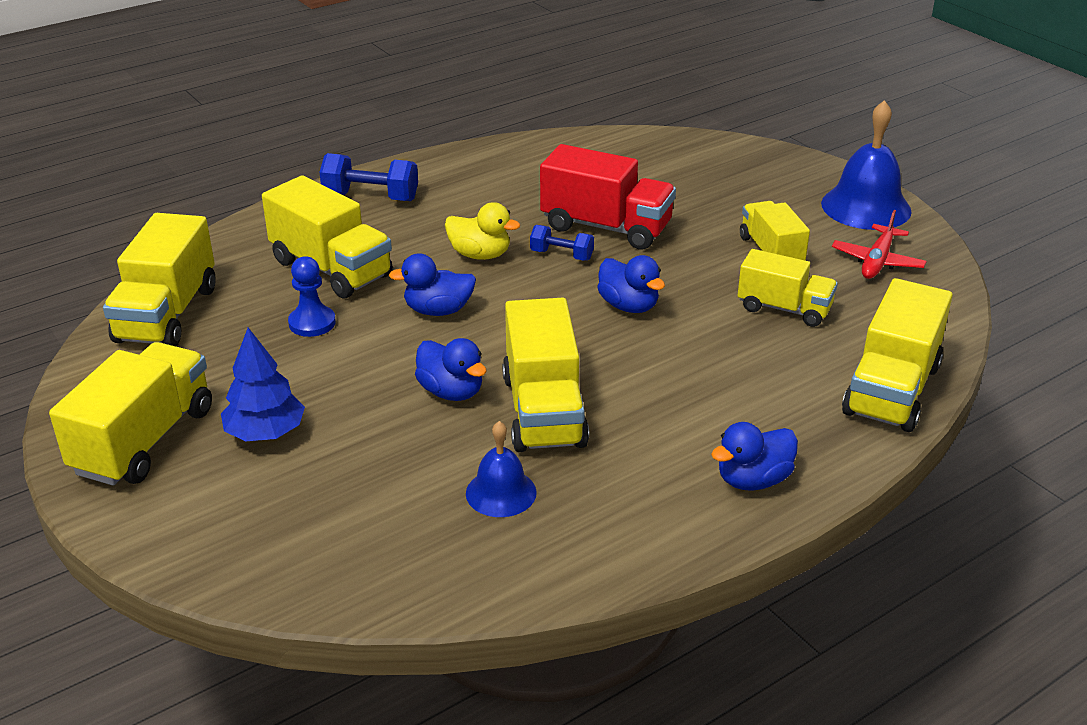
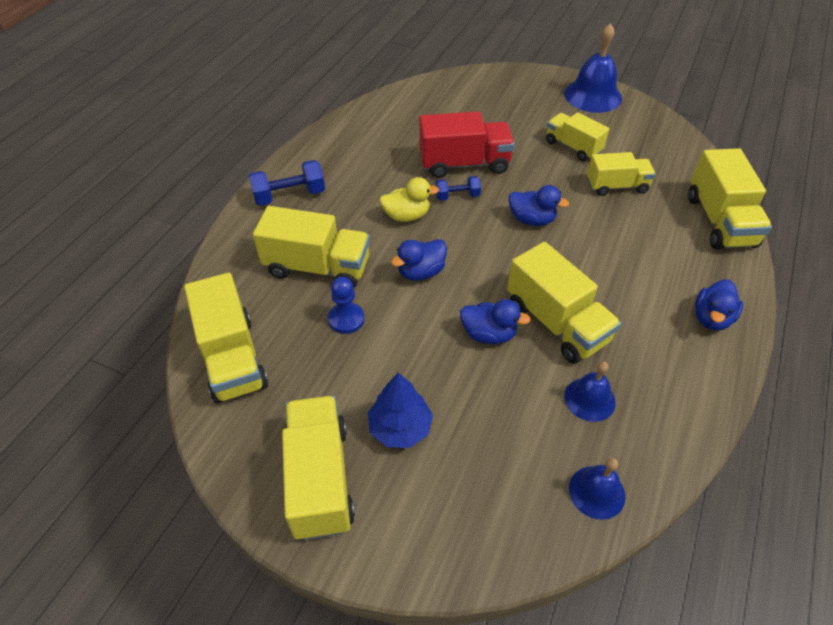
camera: 30 degrees left, 15 degrees up
red plane [832,210,927,279] -> none
none -> blue bell [569,458,626,520]

